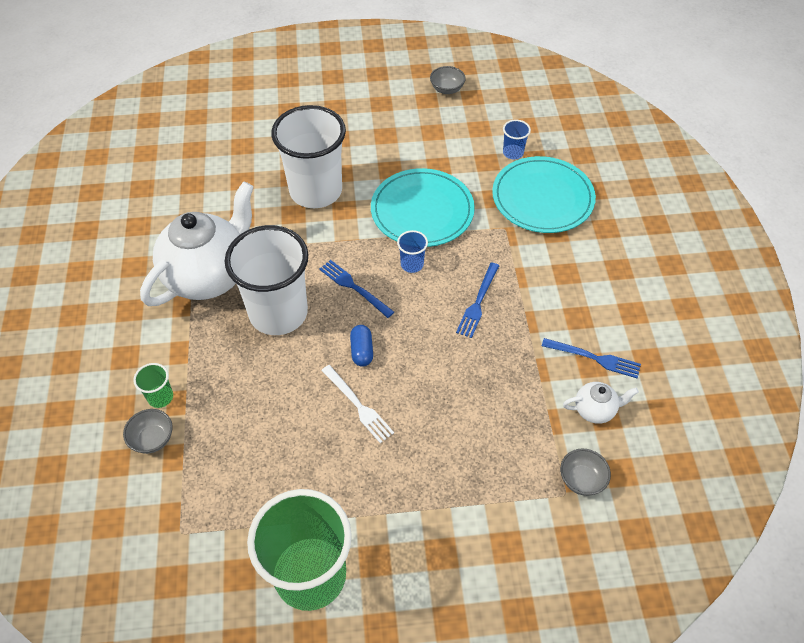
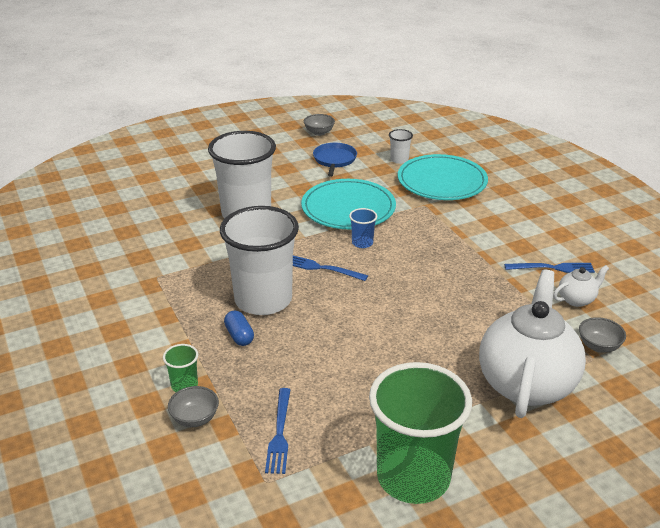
camera: 20 degrees left, 20 degrees down
white teapot [140,181,254,306] -> white teapot moved to [479,270,586,418]
white fork [321,365,394,443] -> none
blue capsule [350,325,373,367] -> blue capsule moved to [224,310,254,346]
blue fork [456,262,499,338] -> blue fork moved to [265,388,291,474]
blue cup [503,120,531,159] -> white cup [389,129,413,164]
none -> blue pan [313,143,357,177]

